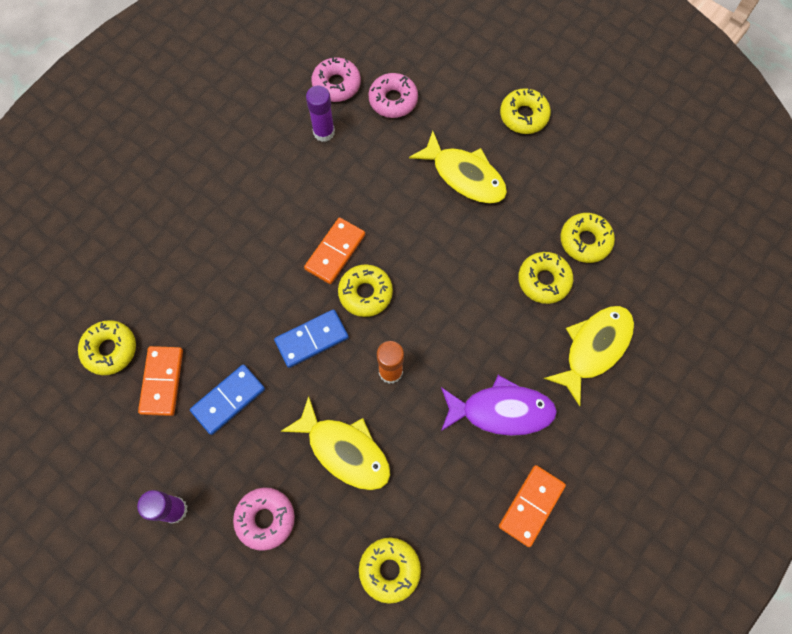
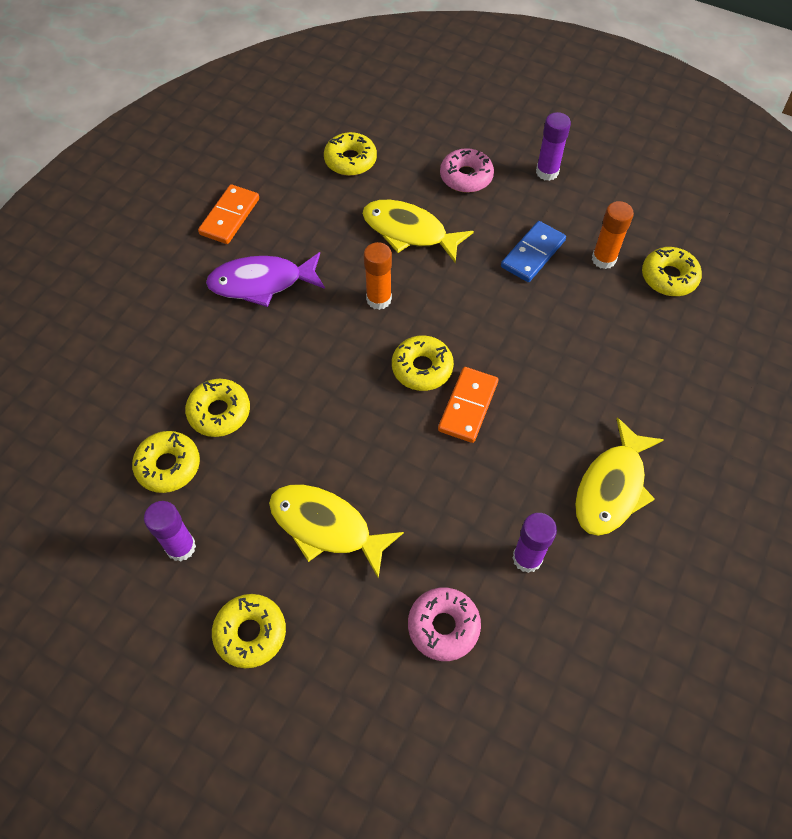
camera: 170 degrees right, 10 degrees down
orange domino [138,346,183,416] -> orange glue stick [592,201,634,269]
blue domino [274,309,349,368] -> none
pink donut [311,57,361,102] -> none
yellow fish [544,306,634,406] -> yellow fish moved to [575,418,664,536]
none -> purple glue stick [144,501,196,562]

